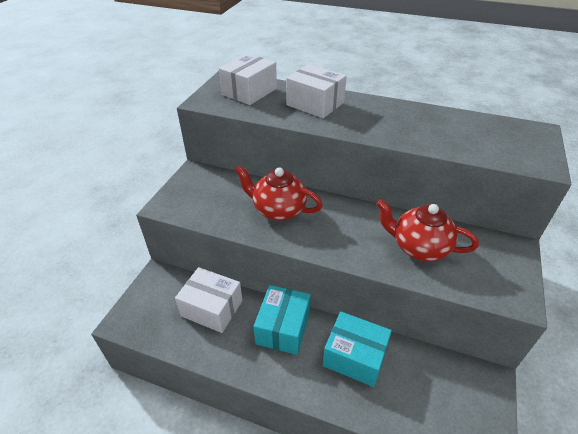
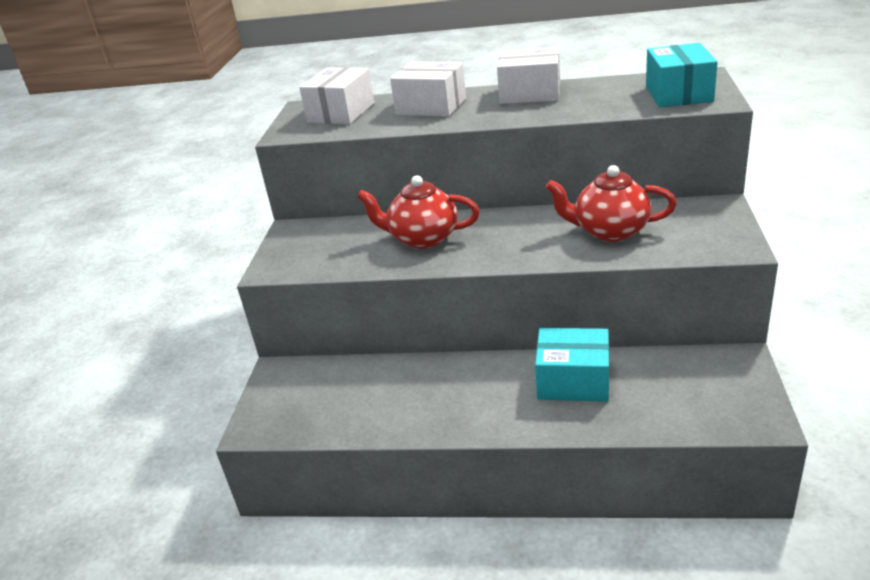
camera: 10 degrees left, 10 degrees down
white box [175,267,243,333] -> white box moved to [497,47,560,104]
turquoise box [253,285,311,355] -> turquoise box moved to [646,43,718,107]

